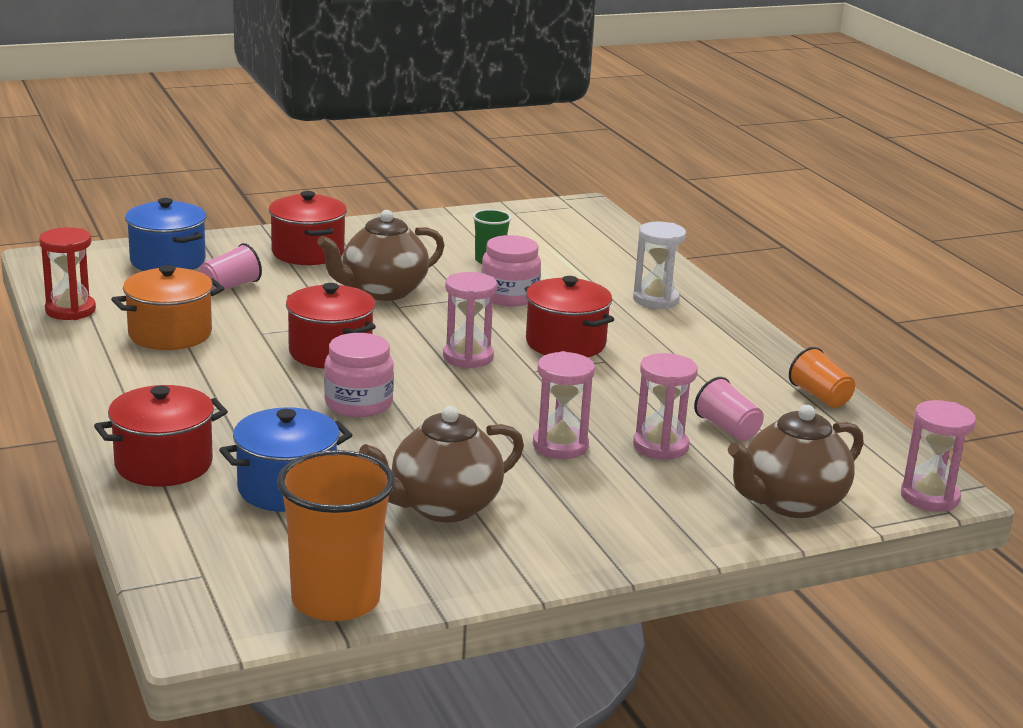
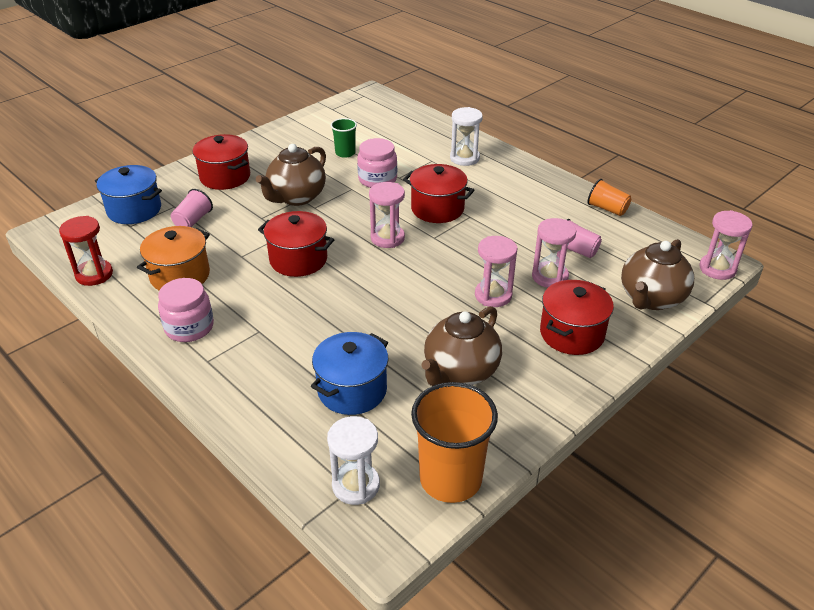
camera: 20 degrees left, 15 degrees up
red pot [94,385,228,487] -> red pot moved to [540,280,614,355]
pink jar [324,333,394,417] -> pink jar moved to [158,278,214,342]
none -> white hourglass [327,416,380,505]

